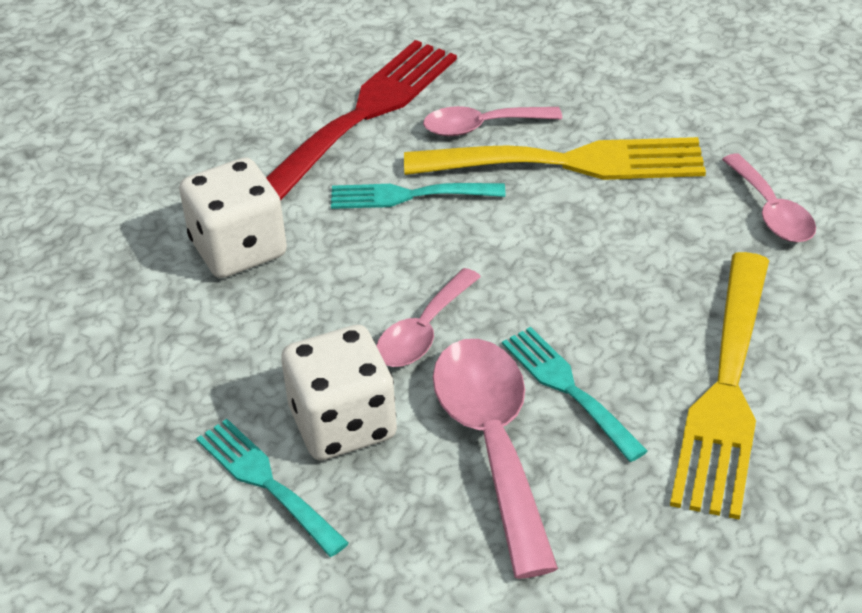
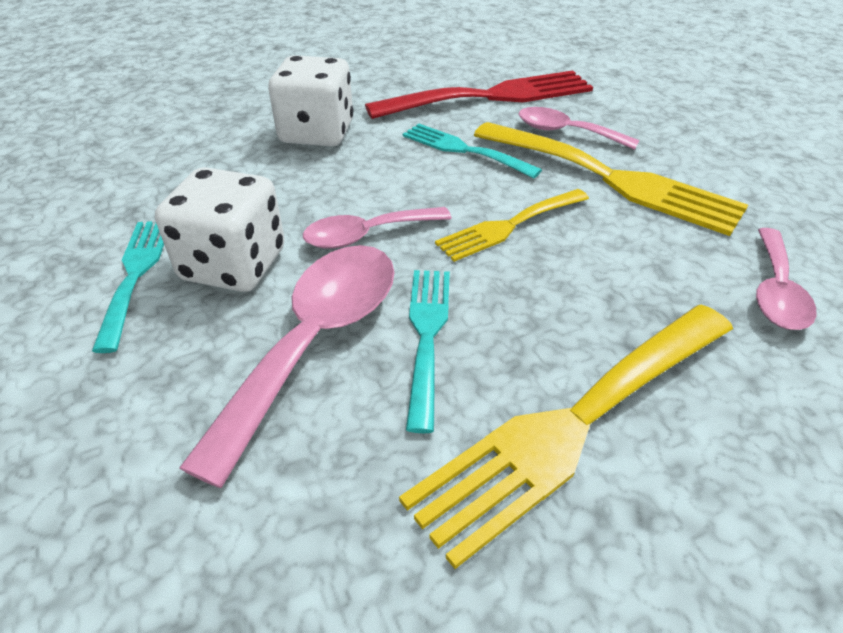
camera: 35 degrees right, 0 degrees up
none -> yellow fork [435,189,589,262]

